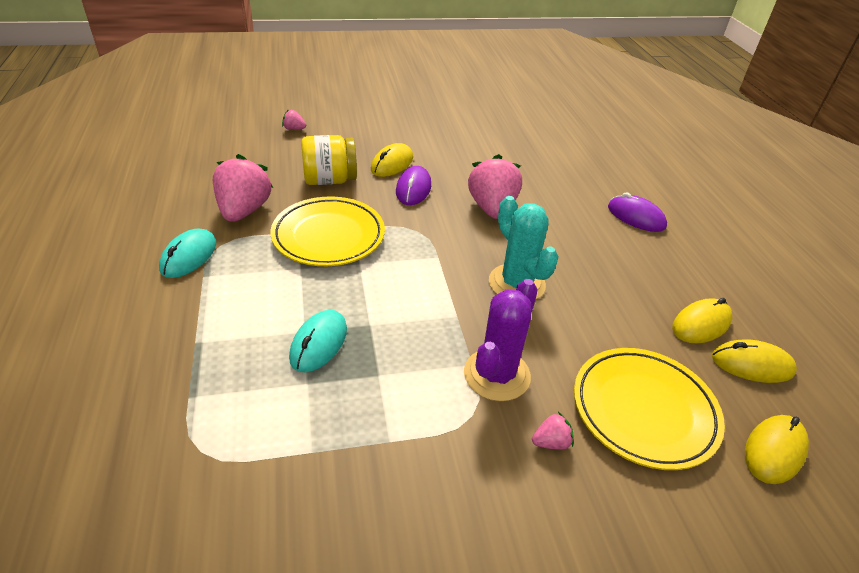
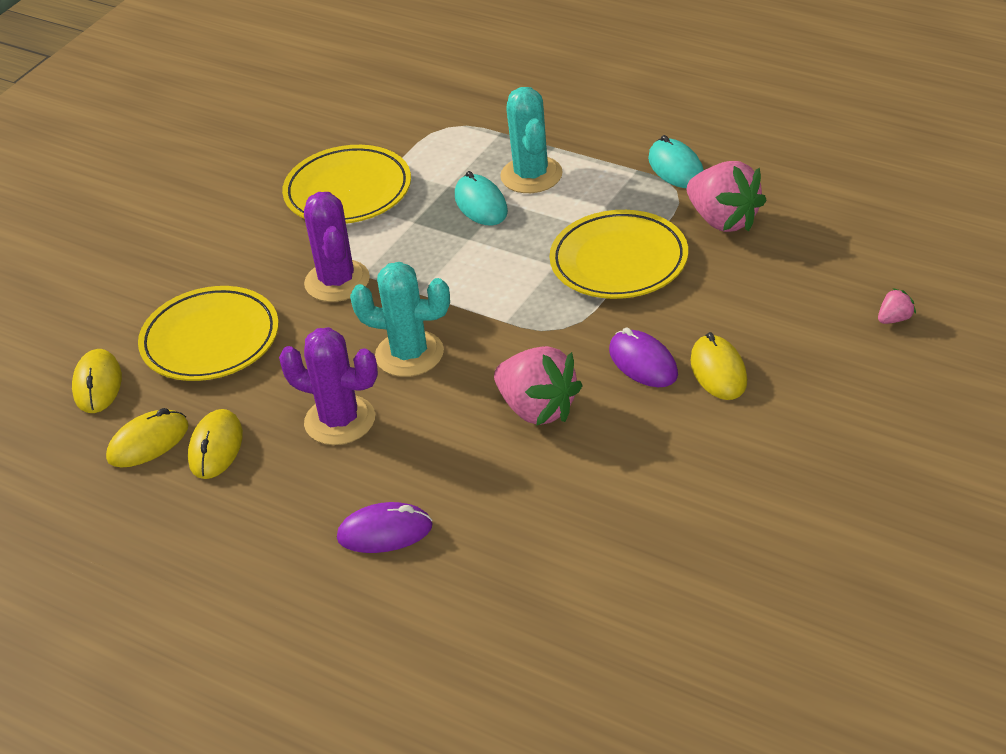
camera: 140 degrees right, 0 degrees up
yellow jar [301,135,357,185] -> none
pink strawberry [532,412,574,450] -> none
none -> purple cactus [279,327,378,445]
none -> yellow plate [282,145,411,224]
none -> turquoise cactus [500,87,563,193]

